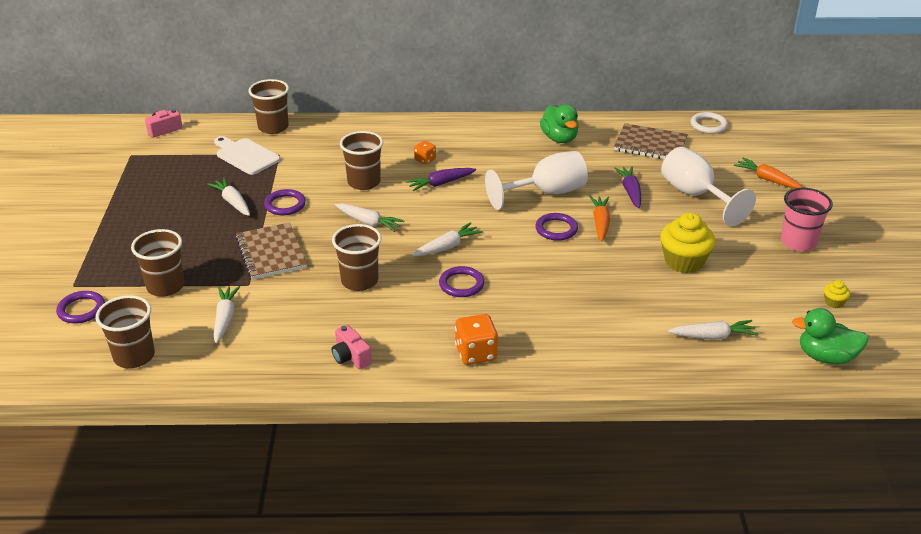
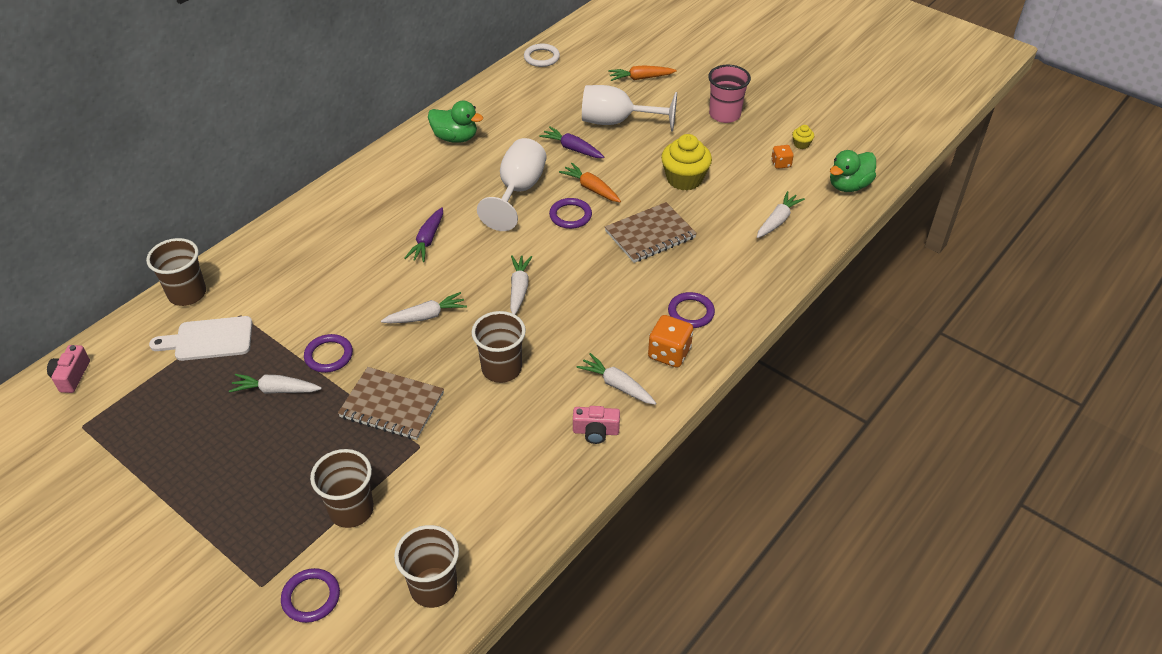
camera: 50 degrees left, 10 degrees up
white carrot [213,286,240,343] -> white carrot moved to [577,353,656,405]
brown cup [340,131,383,190] -> none
orange dice [414,141,436,164] -> orange dice moved to [771,145,794,169]
purple ring [439,266,484,297] -> purple ring moved to [668,292,715,328]
brown notebook [614,123,688,159] -> brown notebook moved to [605,202,697,263]

